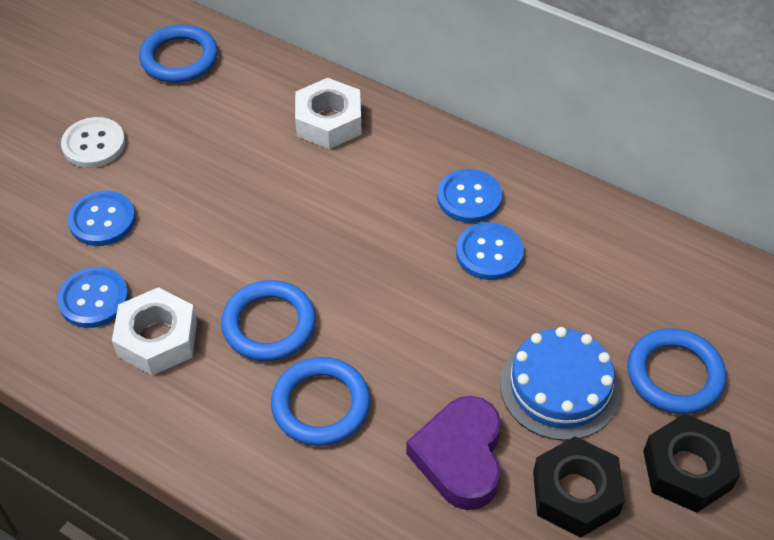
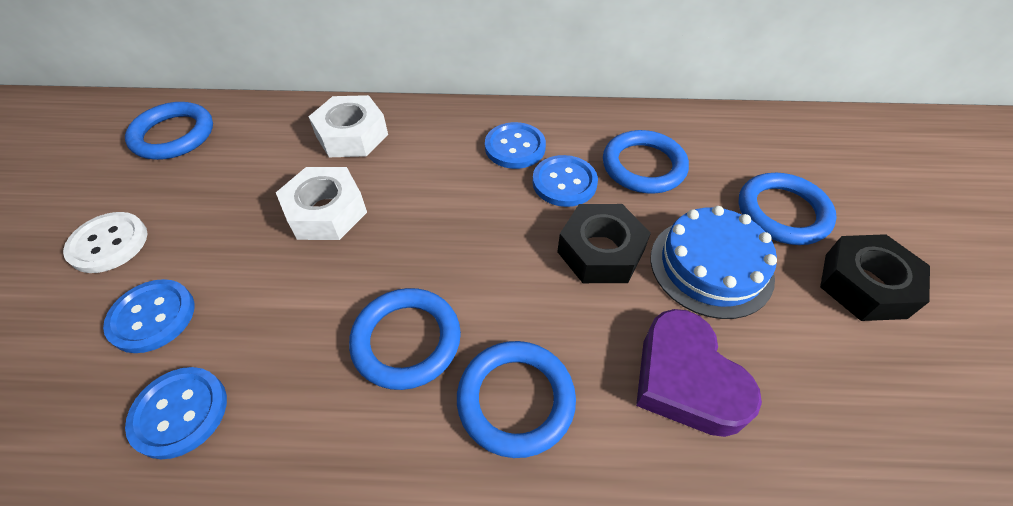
camera: 30 degrees left, 0 degrees up
white nut [112,287,197,376] -> white nut moved to [276,167,367,240]
black nut [533,436,625,537] -> black nut moved to [557,204,651,283]
none -> blue ring [603,130,689,194]

